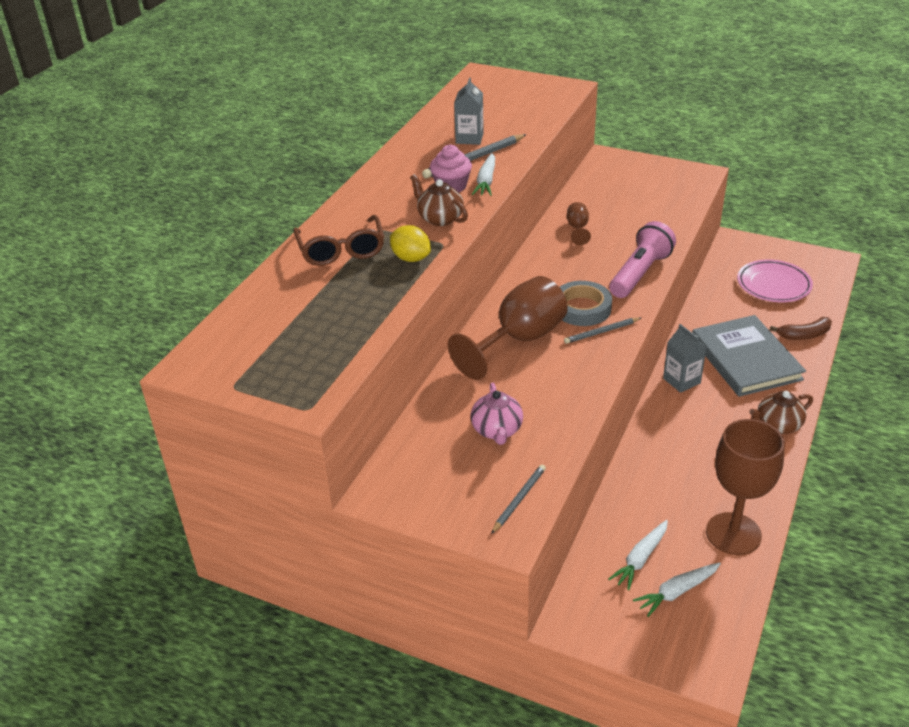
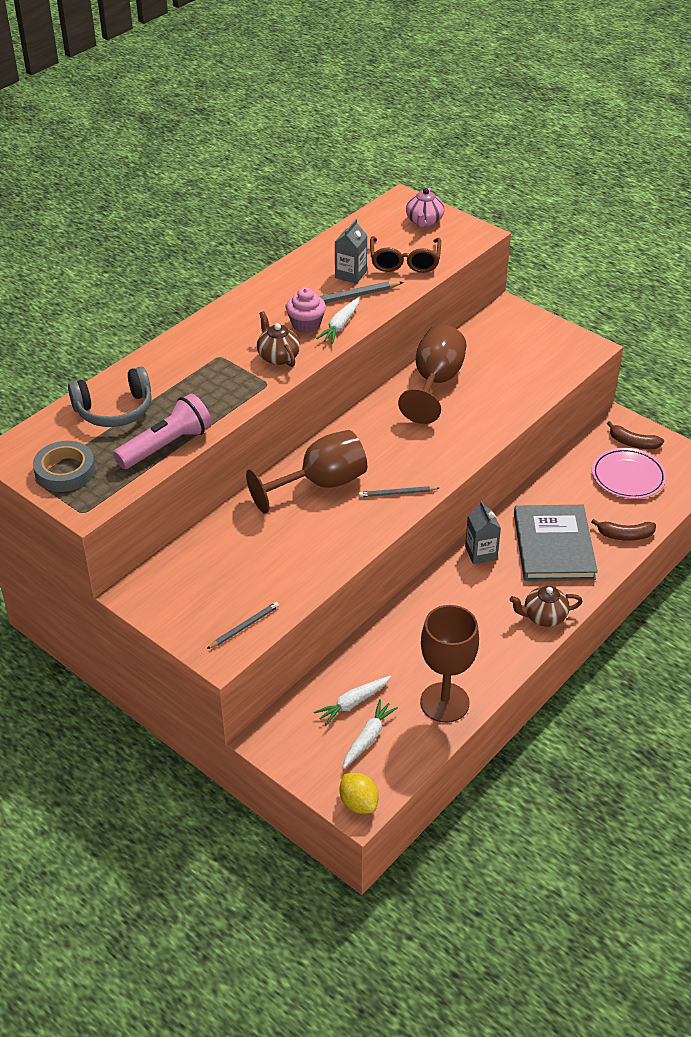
camera: 15 degrees right, 5 degrees up
brown glasses [293,215,384,266] -> brown glasses moved to [370,236,441,273]
yellow lemon [390,225,431,262] -> yellow lemon moved to [340,773,378,814]
pink teapot [471,383,523,445] -> pink teapot moved to [406,187,444,227]
grey tape [560,281,612,326] -> grey tape moved to [33,441,95,492]
brown goblet [567,202,591,245] -> brown goblet [398,325,466,424], size x2.22
pink flashlight [609,221,676,298] -> pink flashlight moved to [113,393,212,469]
white carrot [633,562,721,617] -> white carrot turned 135 degrees clockwise [343,699,398,768]
none -> grey headphones [68,367,152,427]
none -> brown banana [607,421,664,449]

